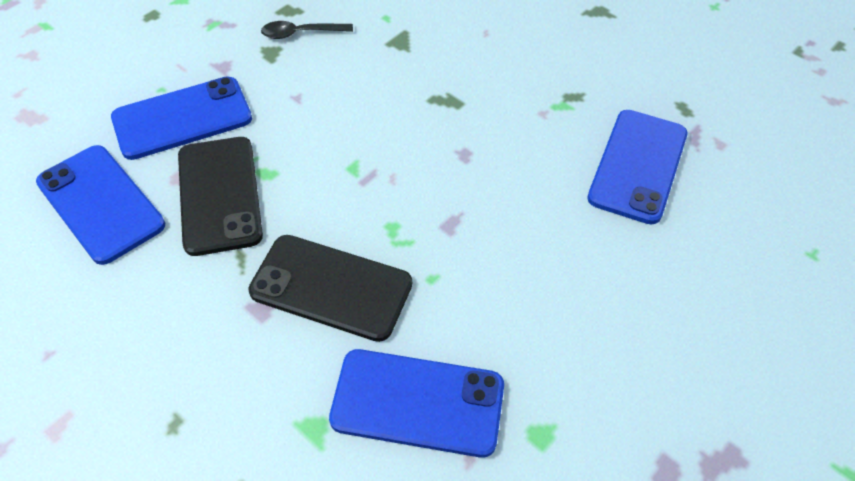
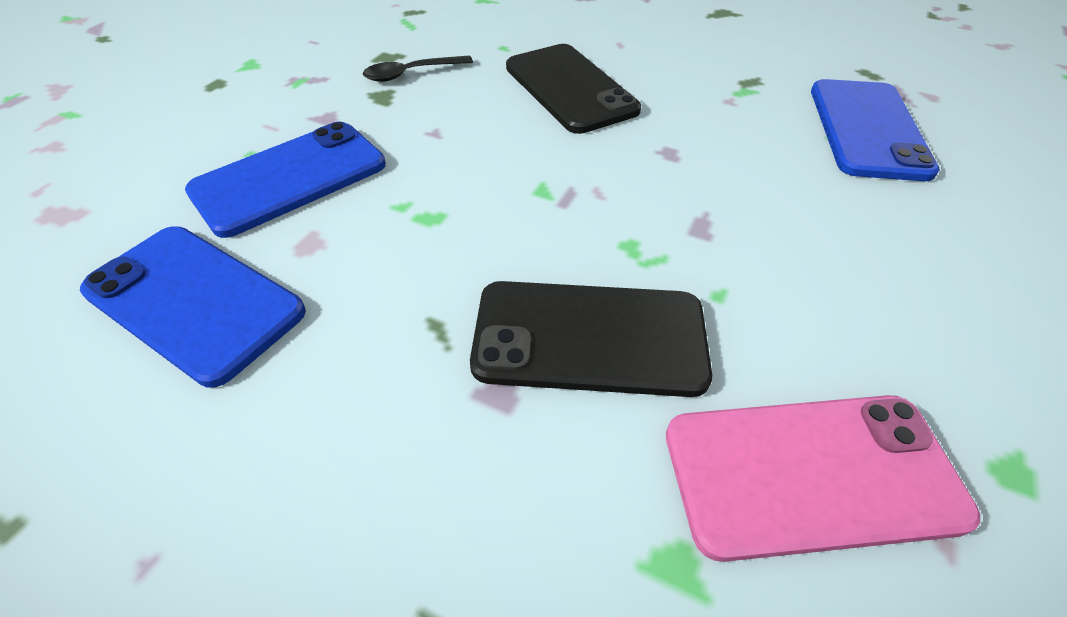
camera: 15 degrees left, 5 degrees down
black phone [178,137,263,256] -> black phone moved to [506,44,641,134]
blue phone [329,349,504,458] -> pink phone [666,395,980,562]

